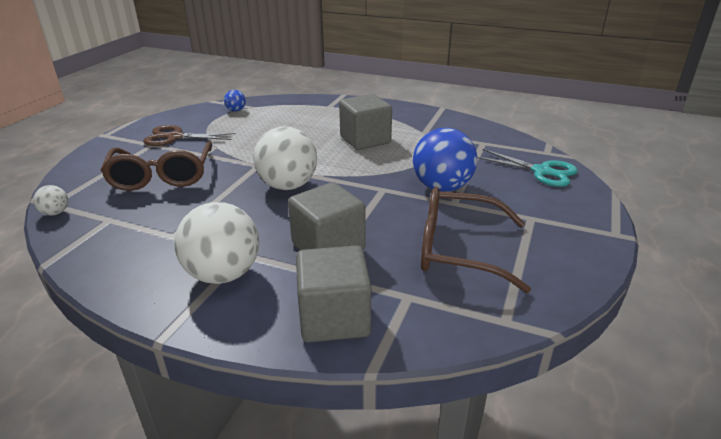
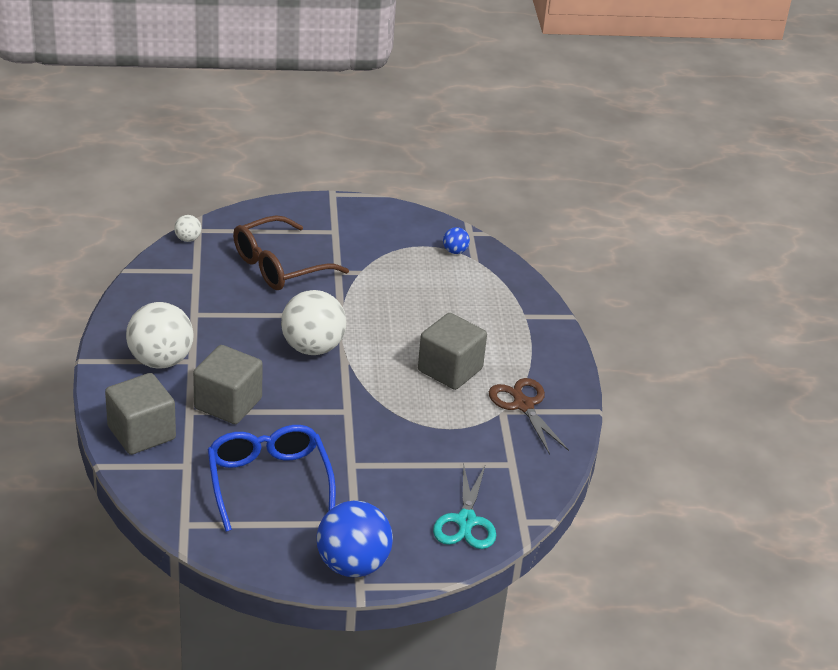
camera: 60 degrees right, 5 degrees up
brown scissors [143,125,236,146] -> brown scissors moved to [489,378,569,455]
blue ball [413,128,477,192] -> blue ball moved to [317,500,393,577]
brown glasses [421,187,531,293] -> blue glasses [208,425,336,532]

